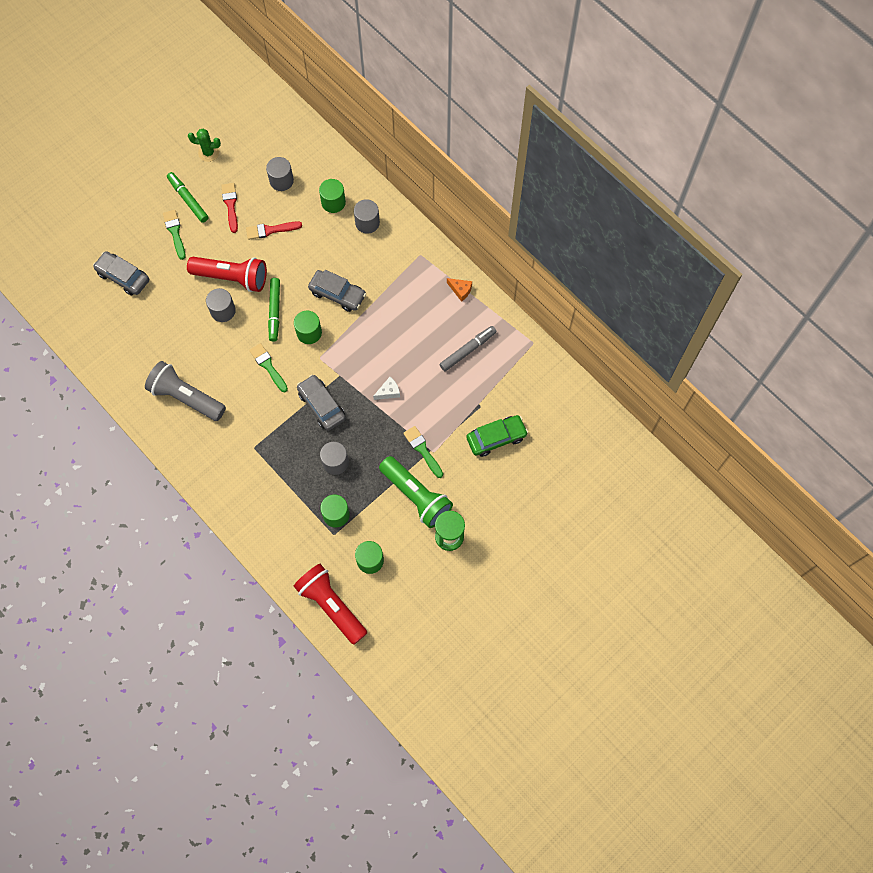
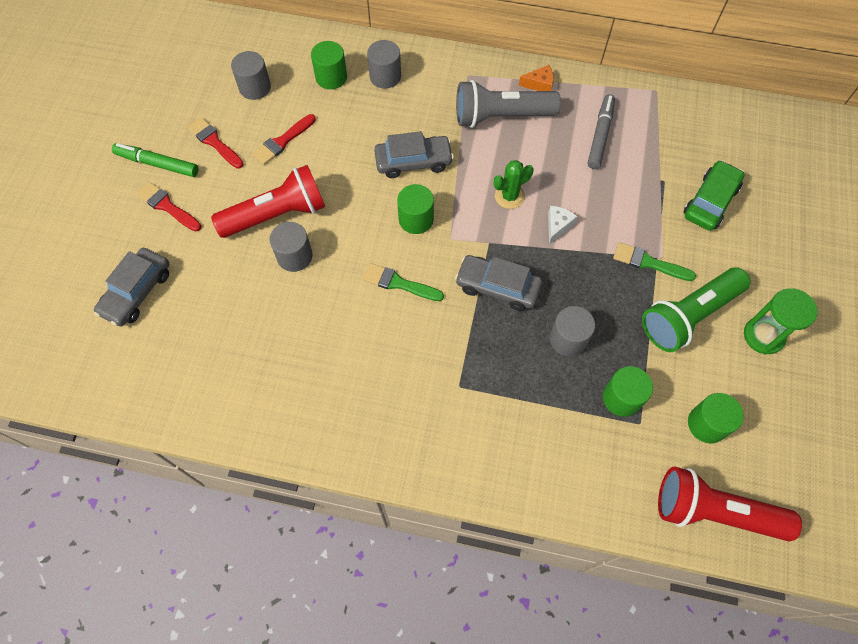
camera: 35 degrees left, 5 degrees down
grey car [93,251,149,296] -> grey car turned 60 degrees counterclockwise [94,248,169,326]
grey flashlight [145,361,226,421] -> grey flashlight moved to [456,80,561,128]
green brush [163,210,186,260] -> red brush [136,182,201,232]
green cactus [188,129,221,162] -> green cactus moved to [494,160,534,209]
green marker [268,278,280,342] -> none
green flashlight [379,456,453,528] -> green flashlight turned 135 degrees clockwise [642,267,750,352]

